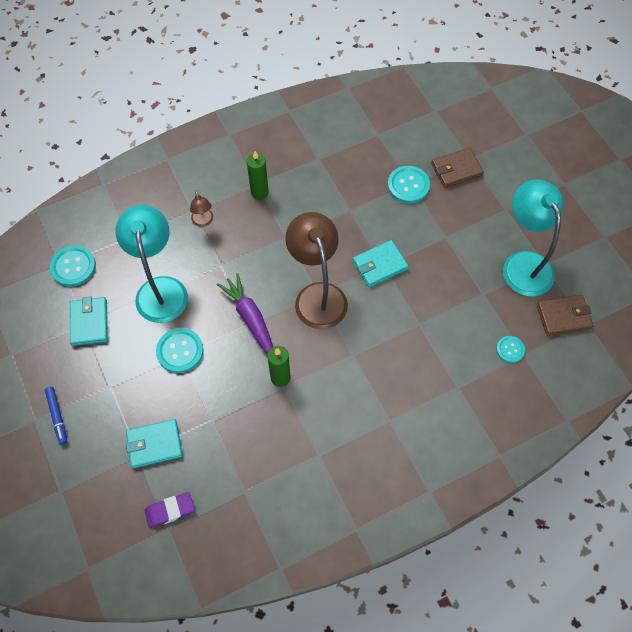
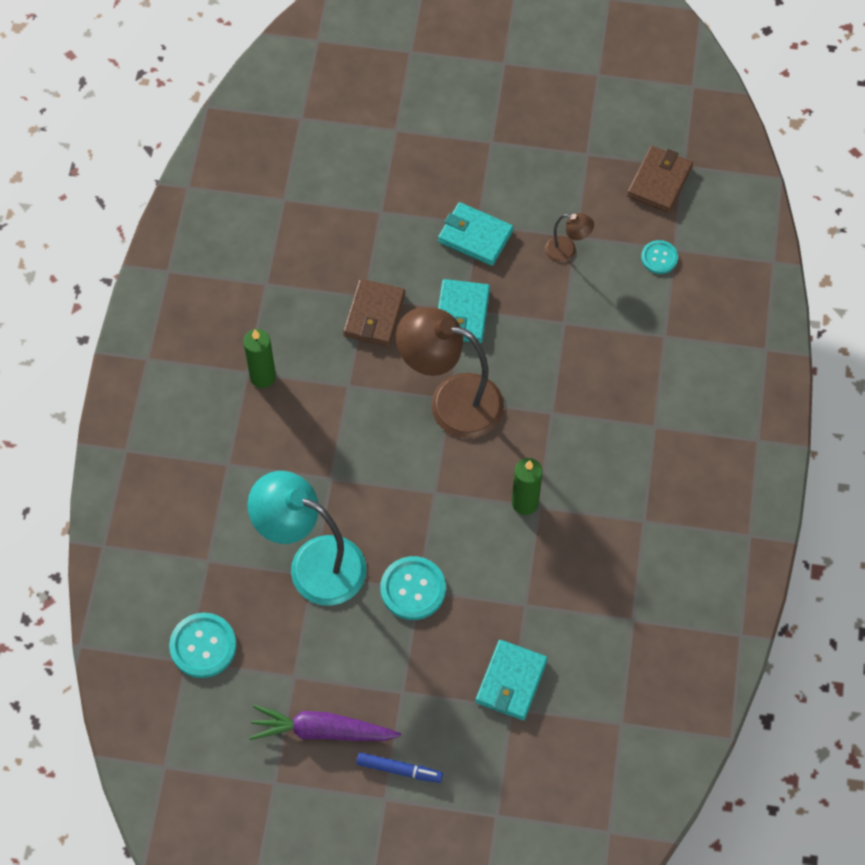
camera: 55 degrees left, 0 degrees up
turquoise wallet [70,297,108,346] -> turquoise wallet moved to [438,202,513,266]
purple eraser [144,492,195,528] -> none
brown lamp [190,191,213,227] -> brown lamp moved to [545,213,594,263]
purple carrot [217,273,273,354] -> purple carrot moved to [249,705,401,741]
turquoise button [388,166,430,203] -> none
brown wallet [431,148,484,188] -> brown wallet moved to [343,279,405,346]
turquoise lamp [503,179,564,297] -> none

